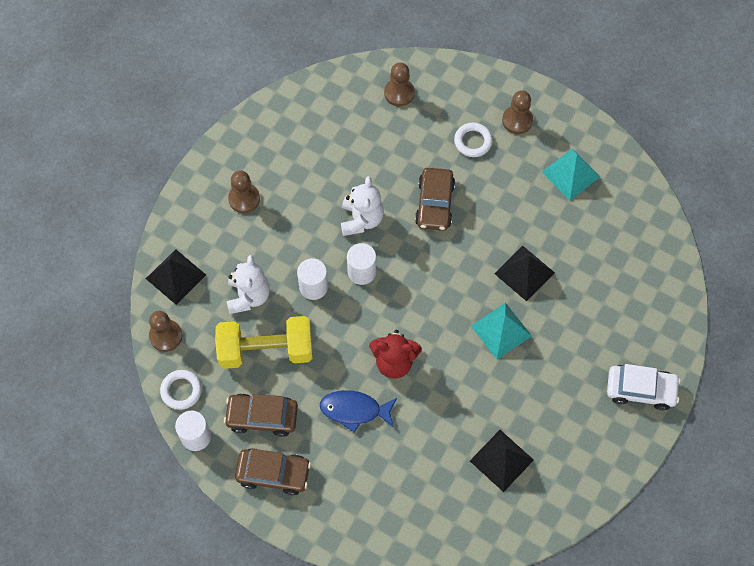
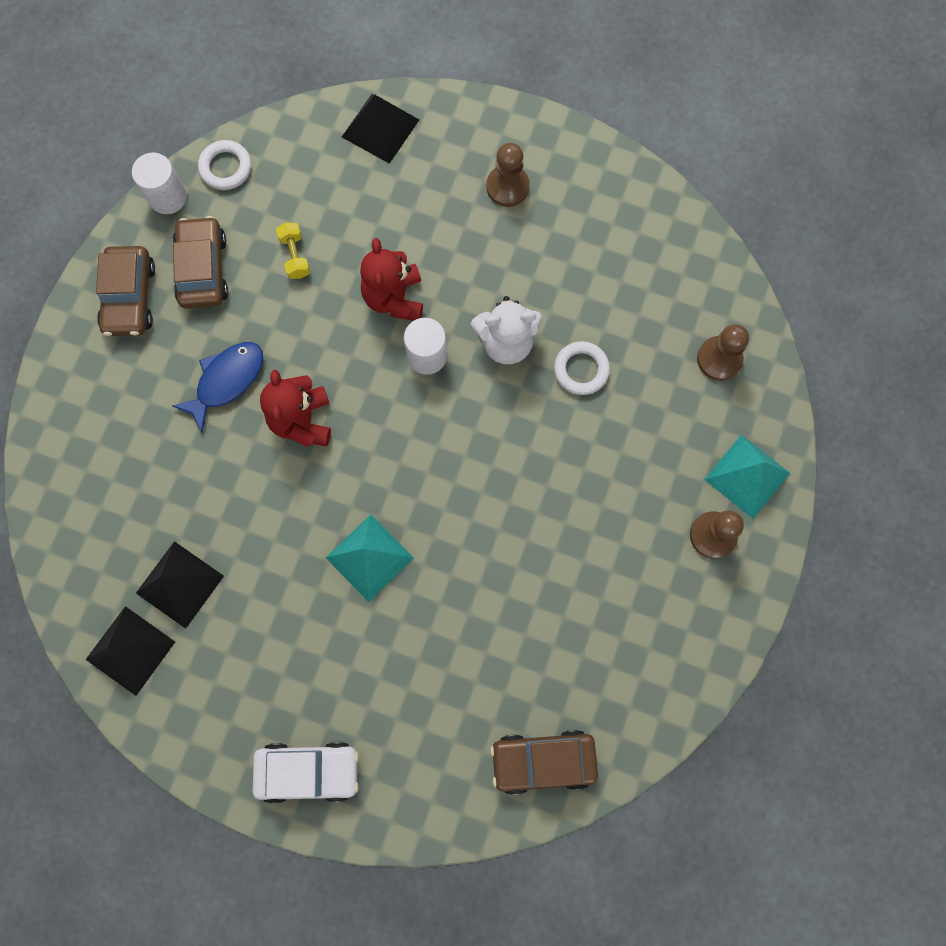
camera: 80 degrees right, 10 degrees up
brown pawn [149,311,182,352] -> none
yellow dumbbell [215,316,313,369] -> yellow dumbbell [276,223,310,279], size x0.42
white teddy bear [227,255,270,314] -> none
white cylinder [297,258,328,300] -> red teddy bear [360,238,423,321]
blue fish [320,390,397,433] -> blue fish turned 45 degrees clockwise [172,342,263,433]
brown car [415,168,455,230] -> brown car moved to [490,730,598,795]
white ring [454,123,492,157] -> white ring moved to [554,341,610,395]
black pyramid [494,246,555,301] -> black pyramid moved to [86,606,175,696]
turquoise pyramid [542,149,600,200] -> turquoise pyramid moved to [704,435,790,519]
white car [607,364,681,410] -> white car turned 90 degrees counterclockwise [253,742,359,804]

